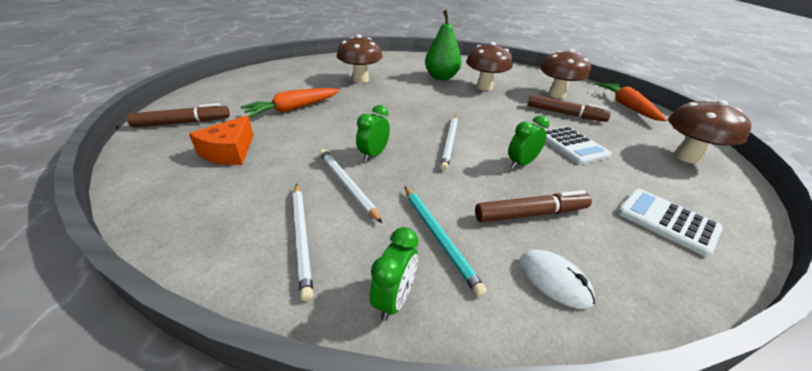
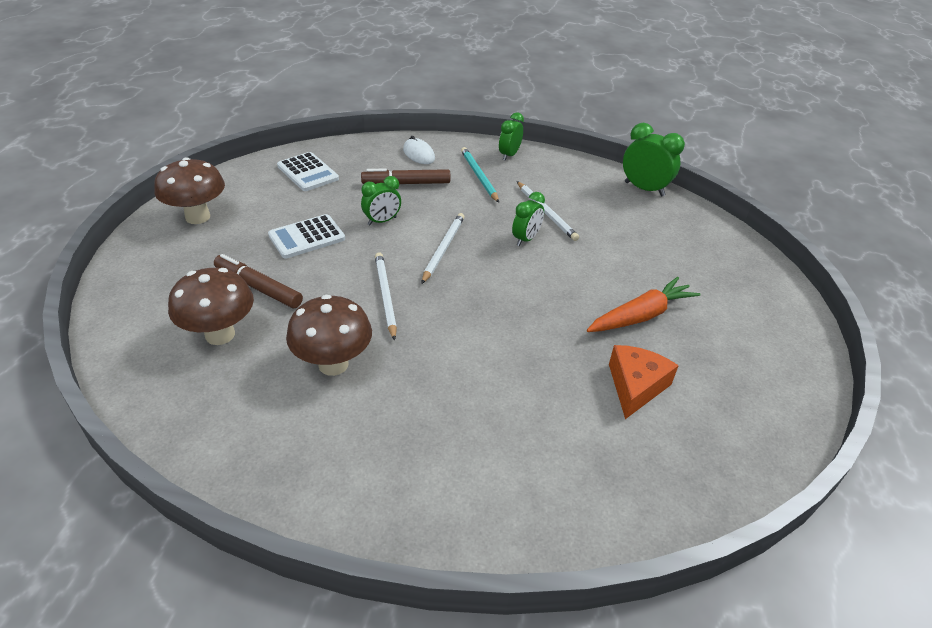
camera: 175 degrees left, 5 degrees up
brown marker [127,103,230,128] -> none
orange cheese [189,116,254,165] -> orange cheese moved to [609,345,679,419]
white pencil [293,184,313,301] -> white pencil moved to [375,252,397,341]
brown mushroom [337,34,383,83] -> none
green pear [425,10,462,80] -> none
white calculator [545,126,612,165] -> white calculator turned 105 degrees counterclockwise [268,214,345,259]
orange carrot [596,83,667,121] -> none
none -> green clock [623,123,685,196]

